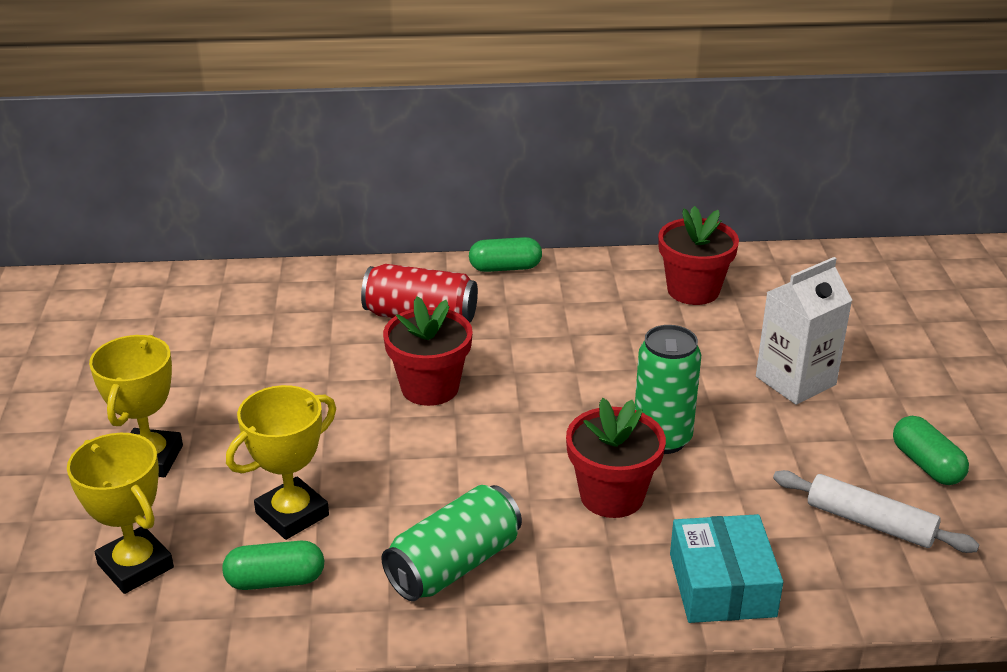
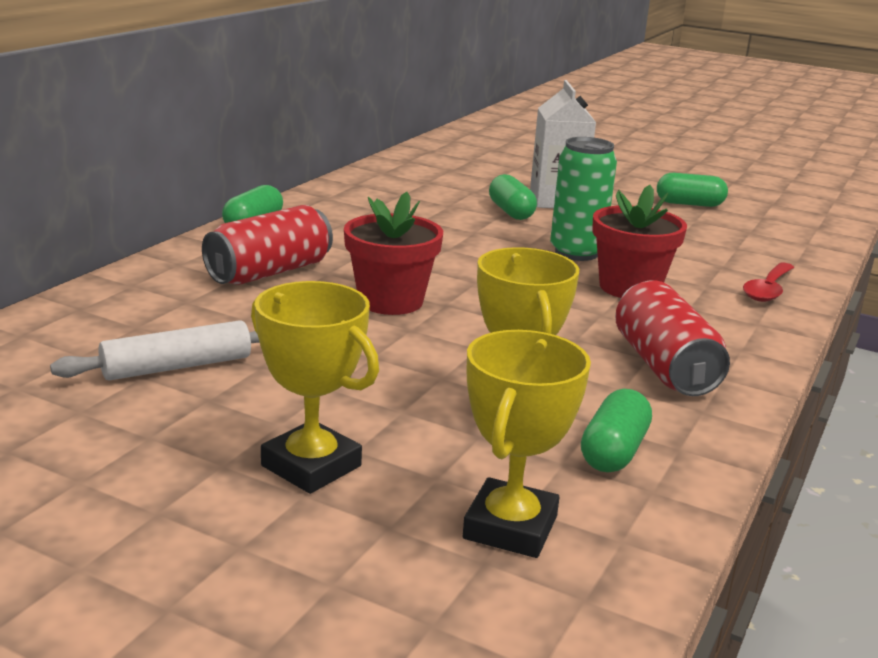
camera: 60 degrees left, 10 degrees down
yellow trophy [67,433,174,594] -> yellow trophy turned 60 degrees counterclockwise [463,330,591,558]
green can [381,485,522,601] -> red can [615,280,730,396]
red flower pot [658,206,739,305] -> none
turquoise box [670,514,783,623] -> red spoon [743,263,794,302]
white rolling pin [773,470,979,553] -> white rolling pin moved to [50,320,260,381]
none -> green capsule [489,174,537,220]

